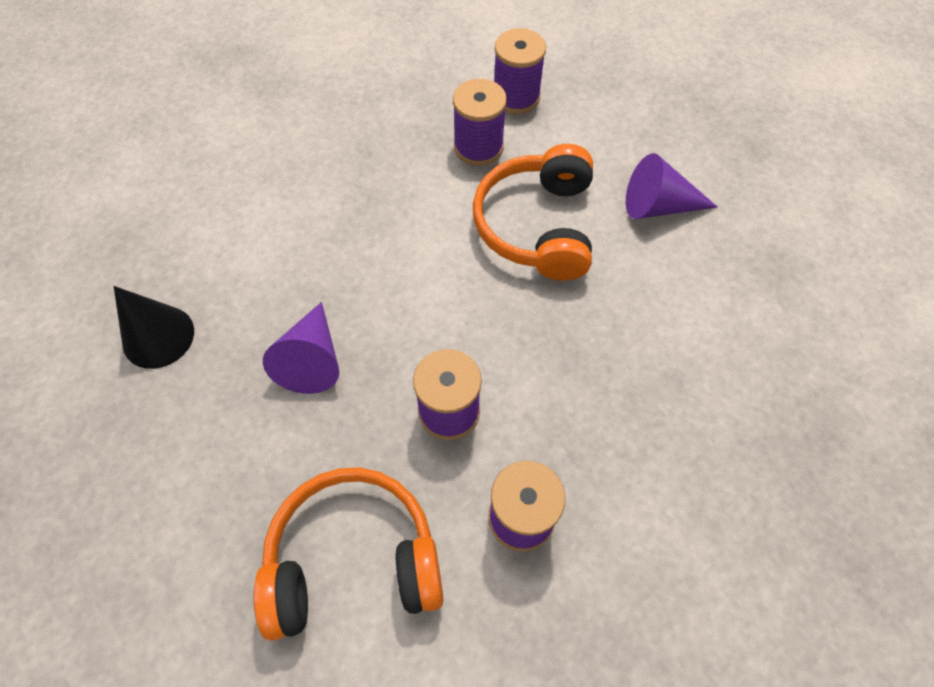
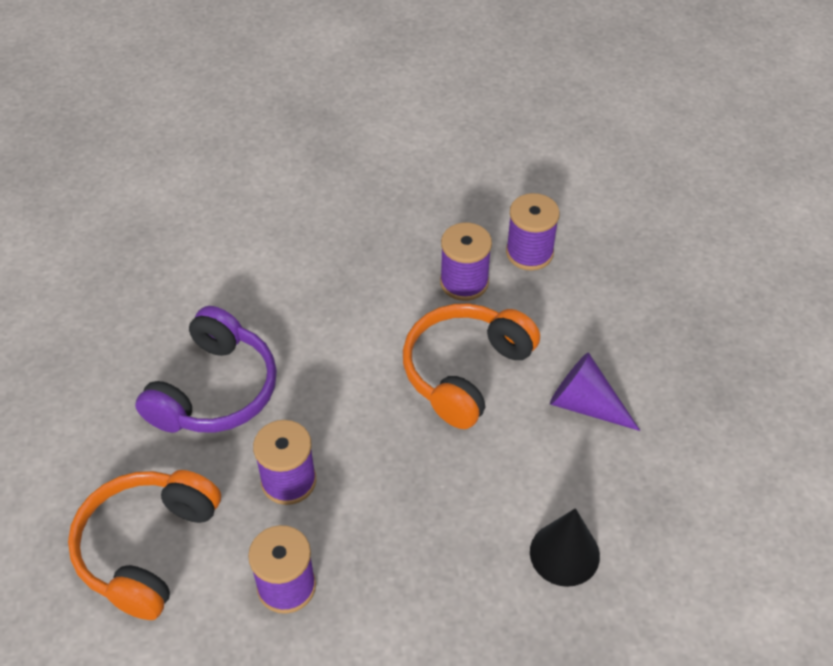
camera: 30 degrees right, 10 degrees down
black cone [114,286,194,369] -> black cone moved to [530,508,600,587]
orange headphones [253,468,444,641] -> orange headphones turned 90 degrees counterclockwise [68,470,221,620]
purple cone [263,302,339,394] -> purple headphones [135,306,277,433]

